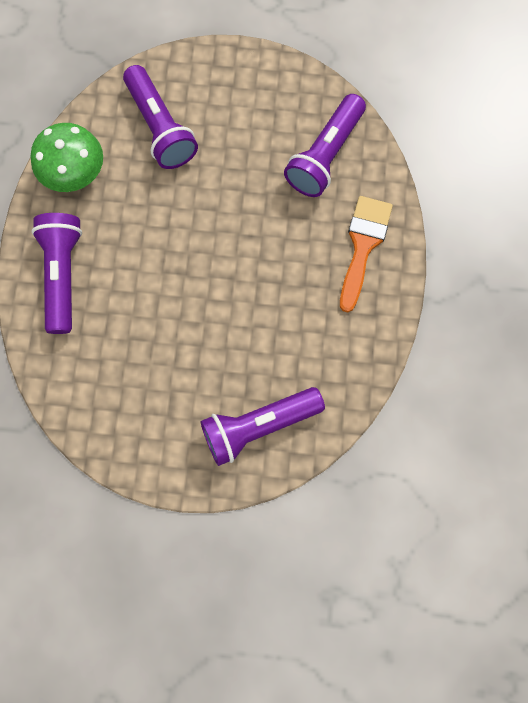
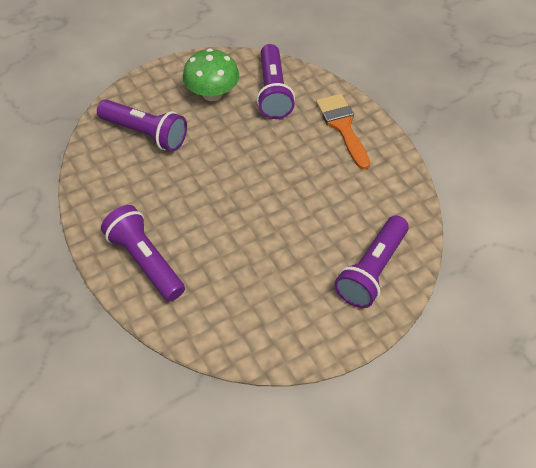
camera: 35 degrees left, 20 degrees down
green mushroom [30,123,103,192] -> green mushroom moved to [183,48,239,101]

